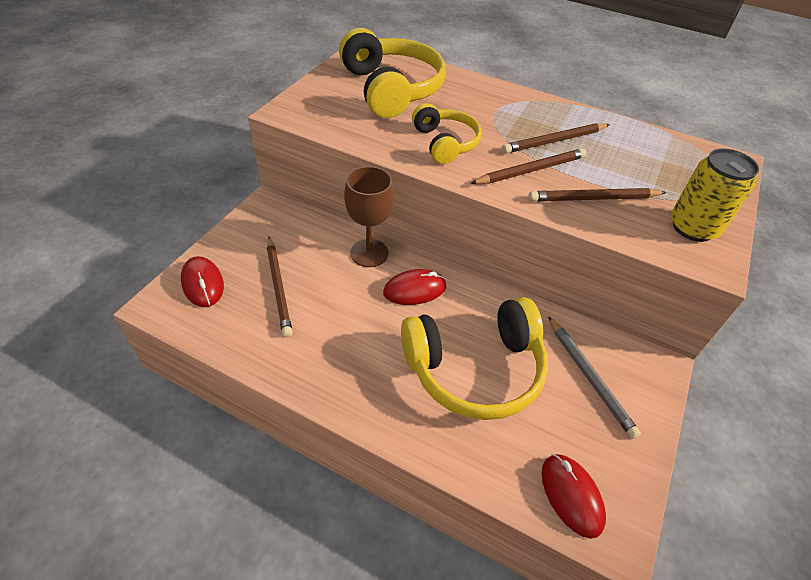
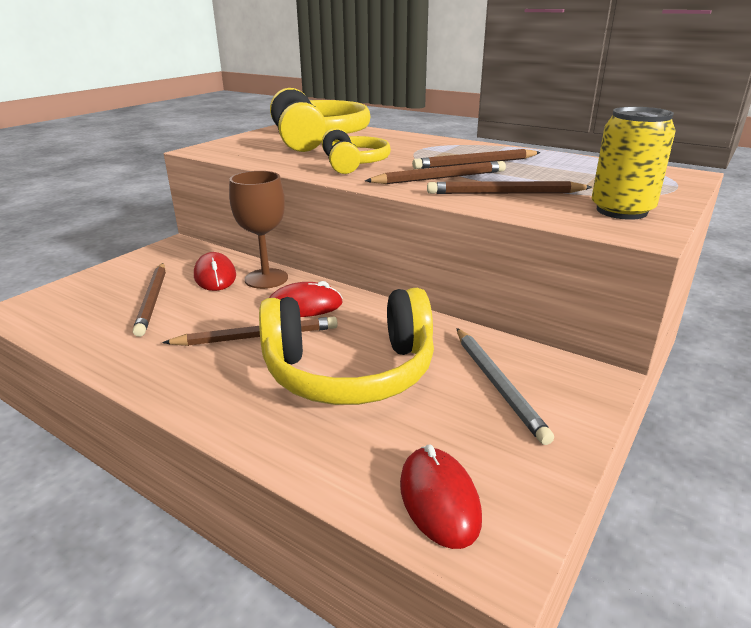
camera: 10 degrees right, 20 degrees down
red mouse [181,256,224,307] -> red mouse moved to [194,252,236,291]
none -> brown pencil [162,316,338,346]

